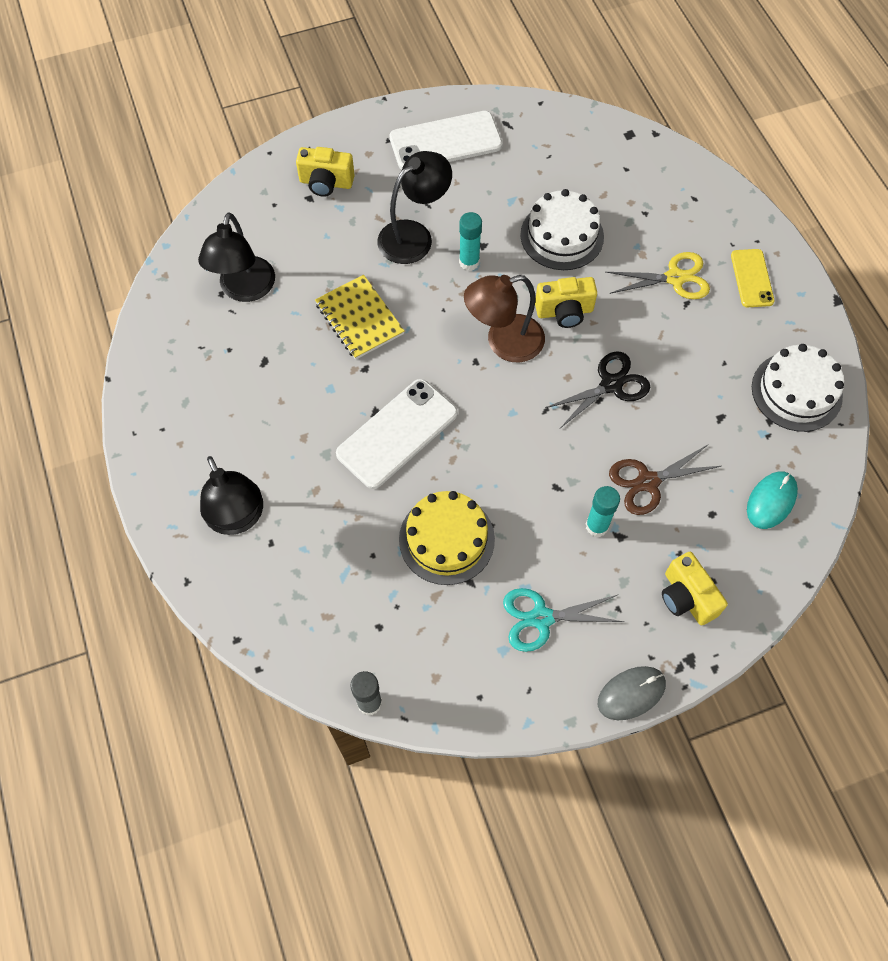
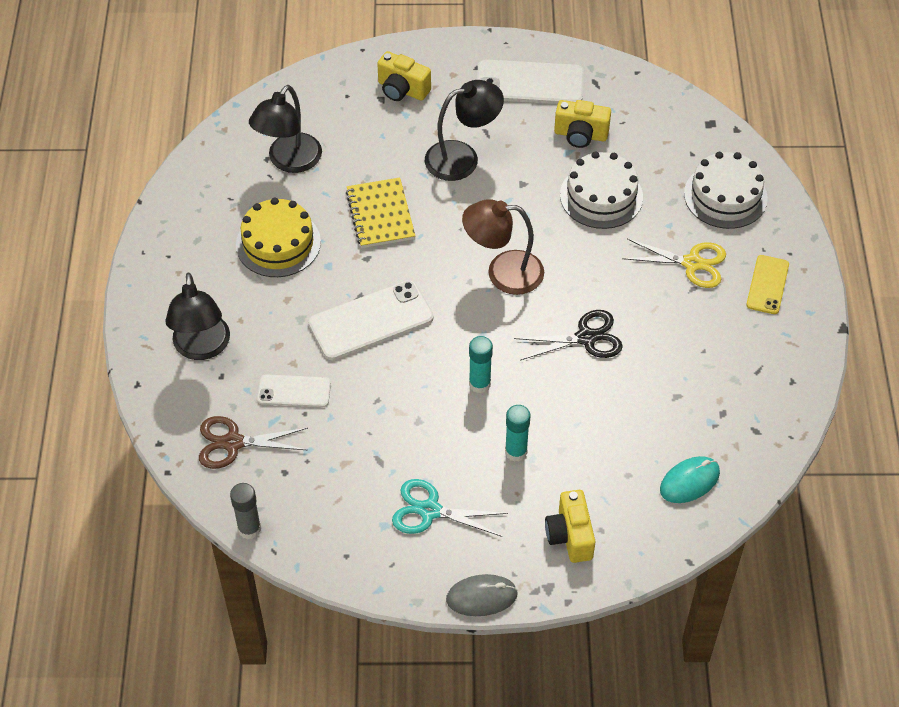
camera: 20 degrees right, 10 degrees down
yellow cake [399,491,495,585] -> yellow cake moved to [236,198,321,277]
turquoise glue stick [459,212,482,271] -> turquoise glue stick moved to [469,336,493,393]
yellow camera [535,277,597,328] -> yellow camera moved to [554,100,611,148]
brown scissors [609,444,721,515] -> brown scissors moved to [199,416,308,469]
white cake [752,344,844,432] -> white cake moved to [684,152,768,229]
none -> white phone [257,374,331,407]

